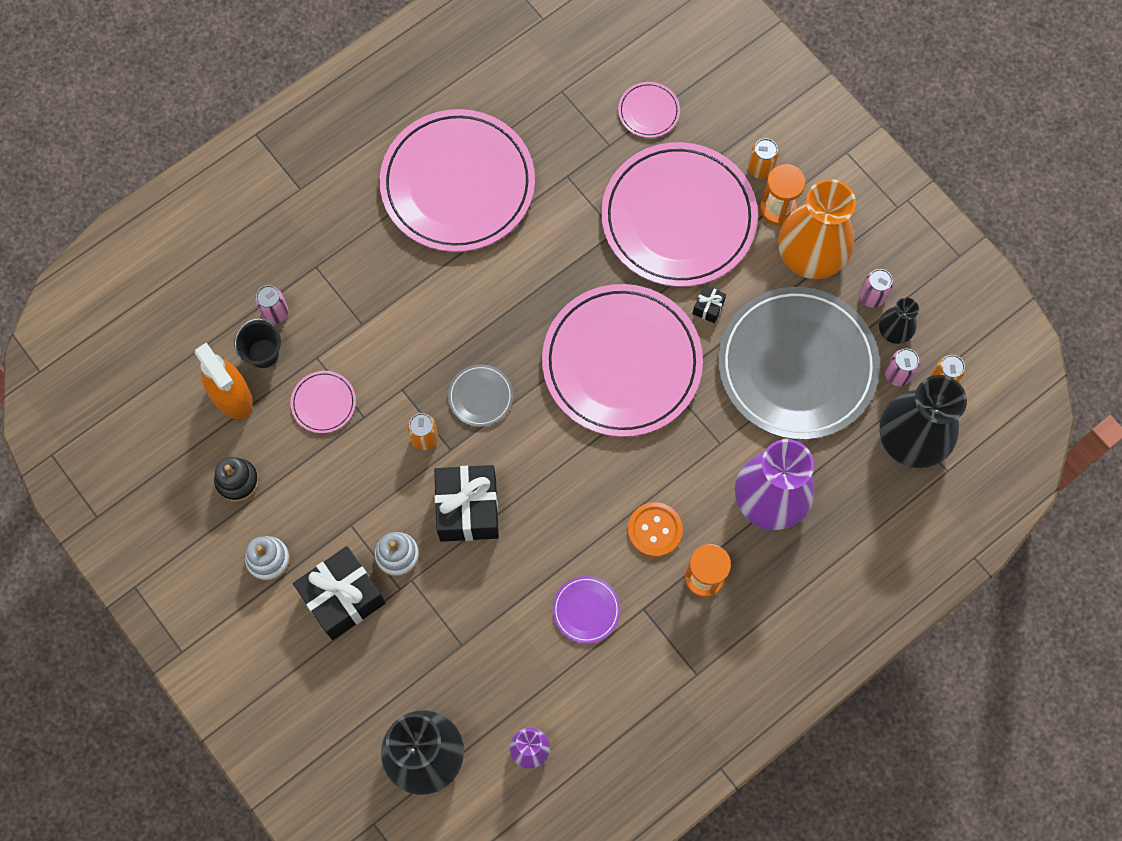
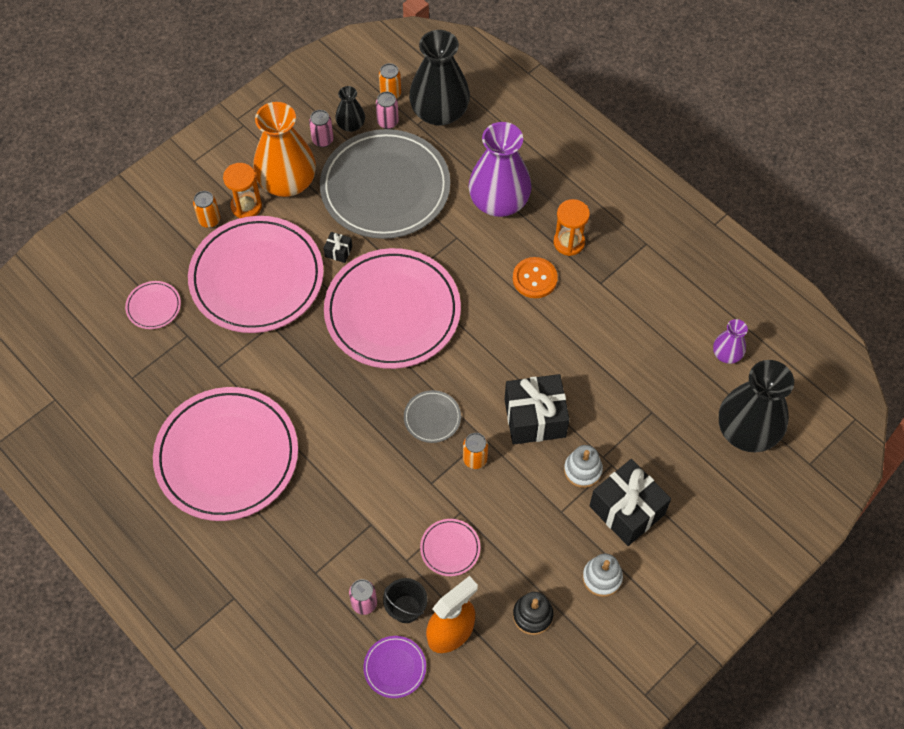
camera: 95 degrees left, 10 degrees down
purple plate [553,576,620,643] -> purple plate moved to [363,636,426,698]

